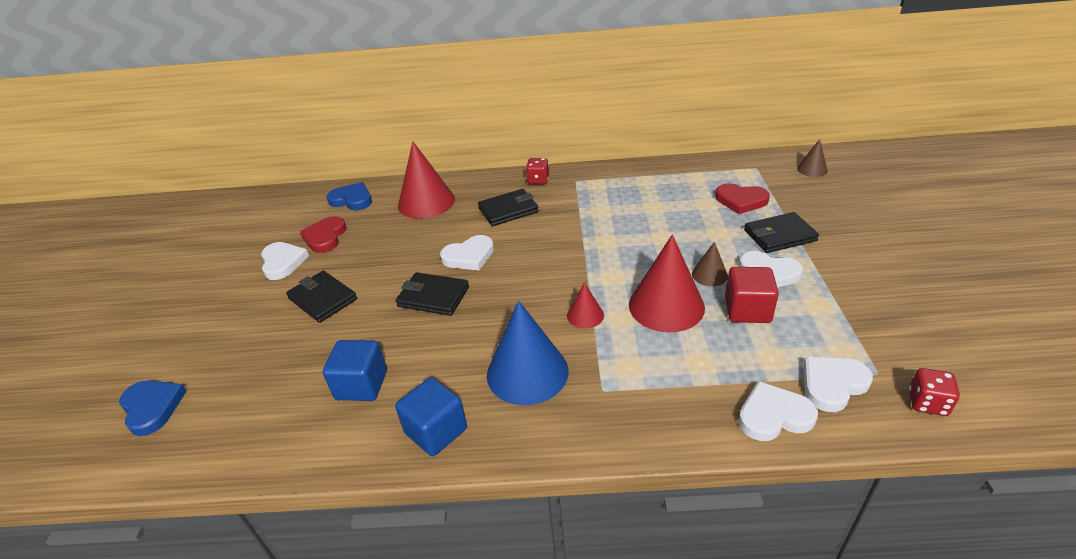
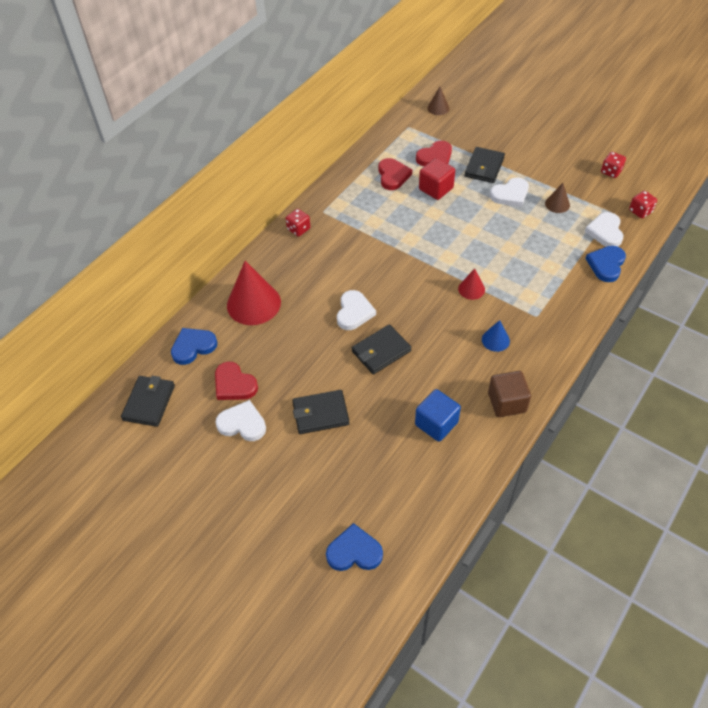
camera: 55 degrees left, 15 degrees up
blue cube [395,377,467,456] -> brown cube [488,371,531,417]
black wallet [478,189,539,226] -> black wallet moved to [121,376,175,427]
blue cone [487,301,569,405] -> blue cone [482,320,510,352], size x0.49
red cone [629,235,705,332] -> none
brown cone [692,242,728,286] -> brown cone moved to [545,183,570,213]
red cube [725,267,779,323] -> red cube moved to [419,158,455,200]
white heart [739,381,818,441] -> blue heart [585,246,626,282]
none -> red heart [378,158,412,190]
none -> red dice [601,152,626,178]

